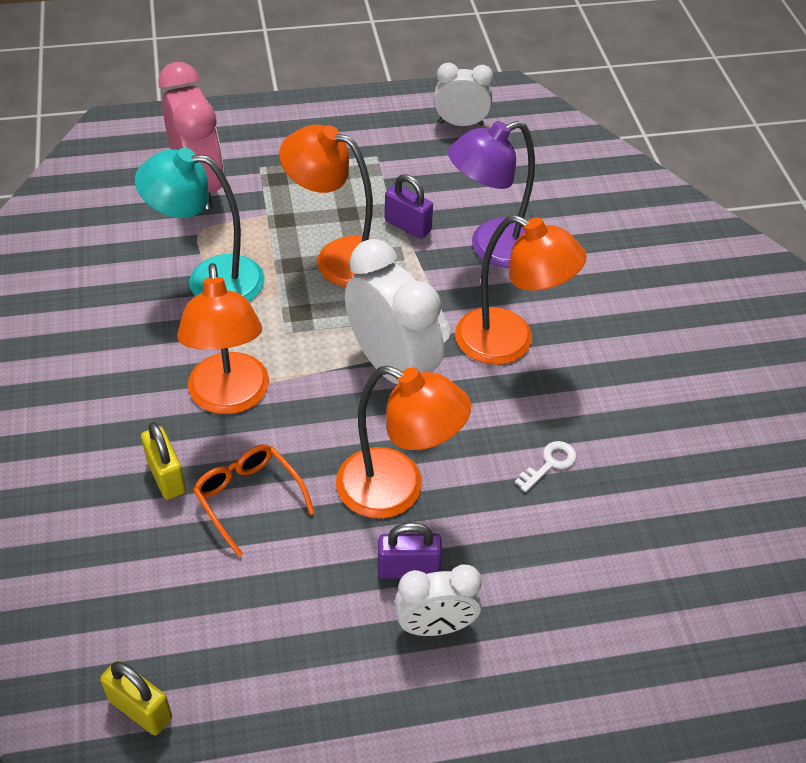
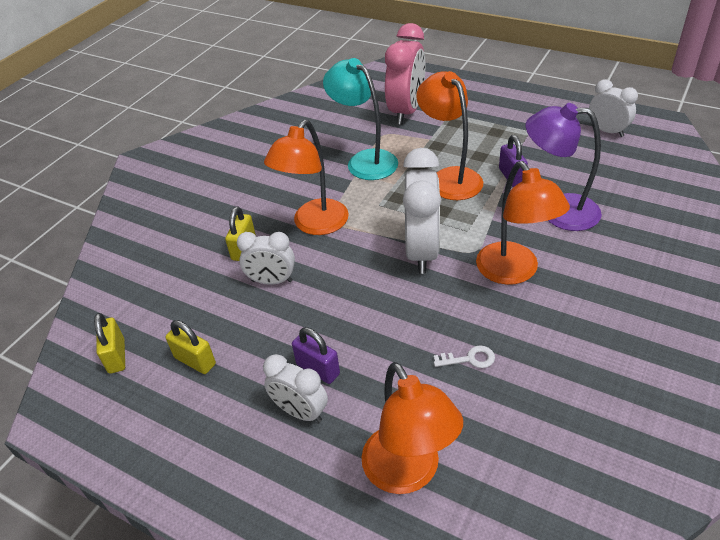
camera: 45 degrees right, 5 degrees down
orange glasses [193,444,315,557] -> white clock [237,232,295,285]
orange lamp [336,365,471,519] -> orange lamp moved to [362,362,463,494]
none -> yellow padlock [165,320,216,374]

